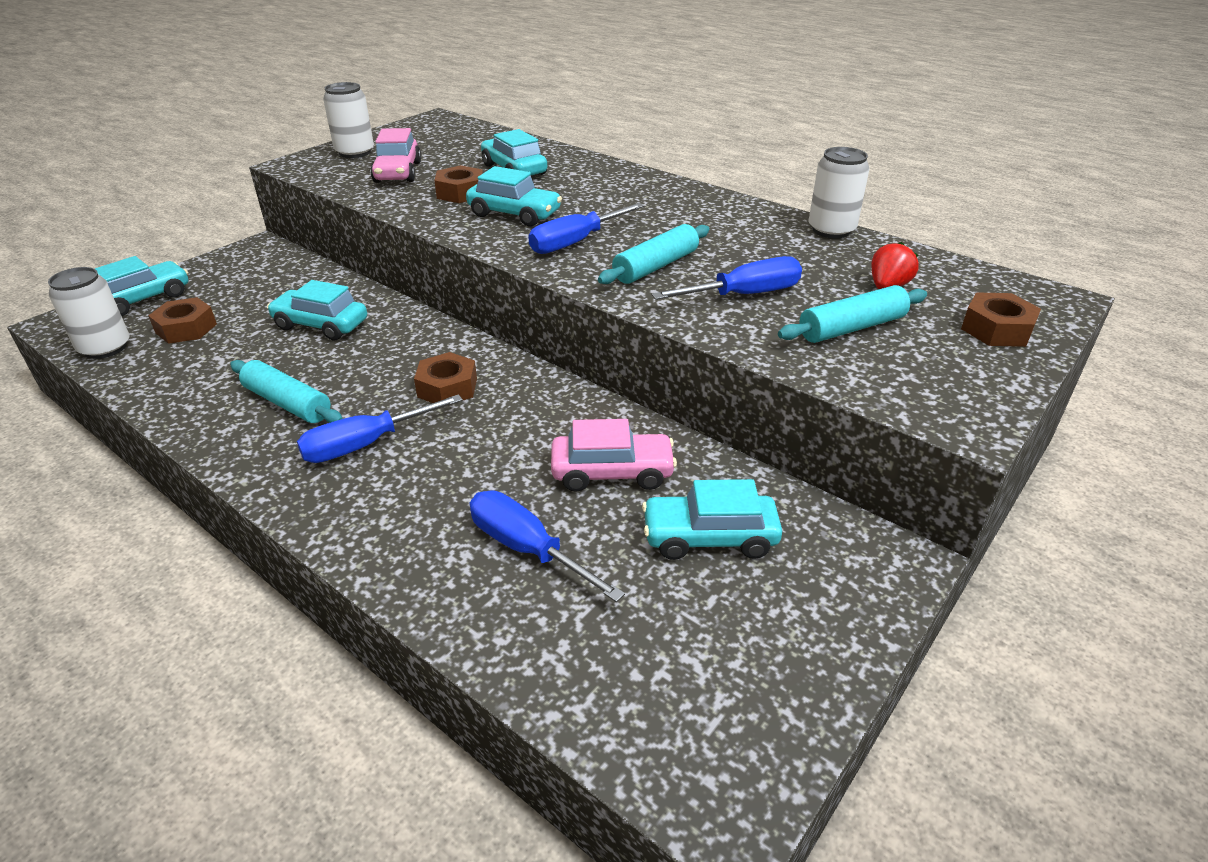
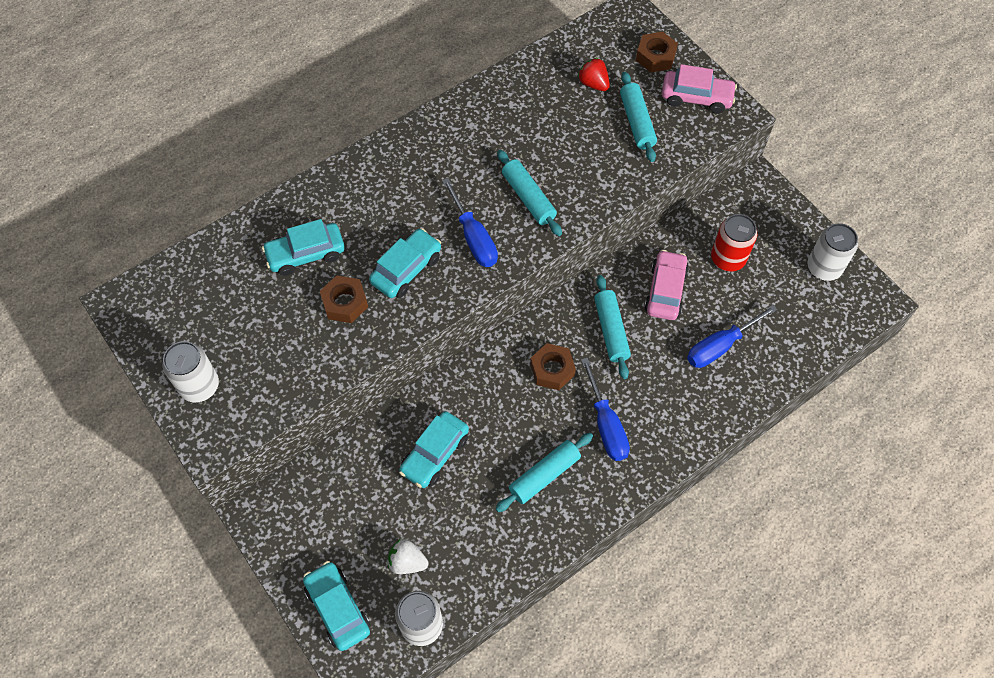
camera: 75 degrees left, 25 degrees up
brown nut [148,297,217,344] -> white strawberry [388,539,429,574]
pink car [371,128,421,183] -> pink car moved to [662,64,737,114]
turquoise car [642,479,782,560] -> red can [711,214,757,271]
blue screwdriver [652,256,802,300] -> none
white can [808,147,869,238] -> white can moved to [807,223,858,281]
none -> turquoise rolling pin [594,275,631,379]

